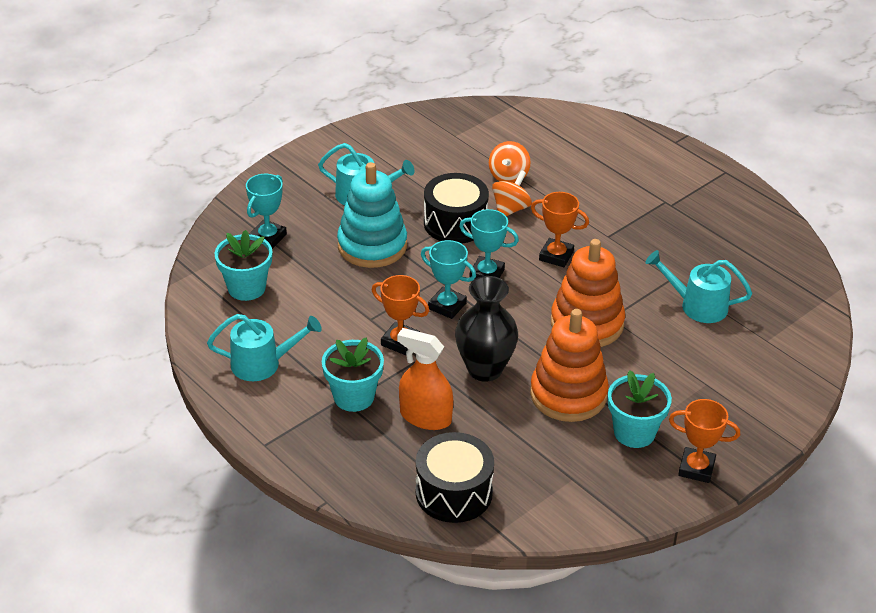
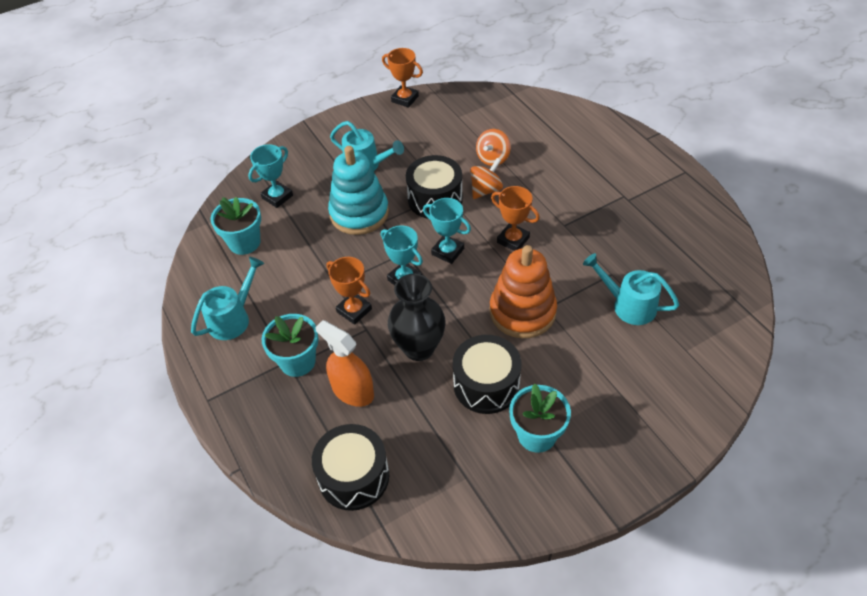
camera: 15 degrees right, 10 degrees up
turquoise watering can [207,314,322,381] -> turquoise watering can turned 60 degrees counterclockwise [191,257,264,340]
orange stacking toy [530,309,609,422] -> black drum [453,335,521,414]
orange trophy [669,399,740,483] -> orange trophy moved to [382,48,423,108]

